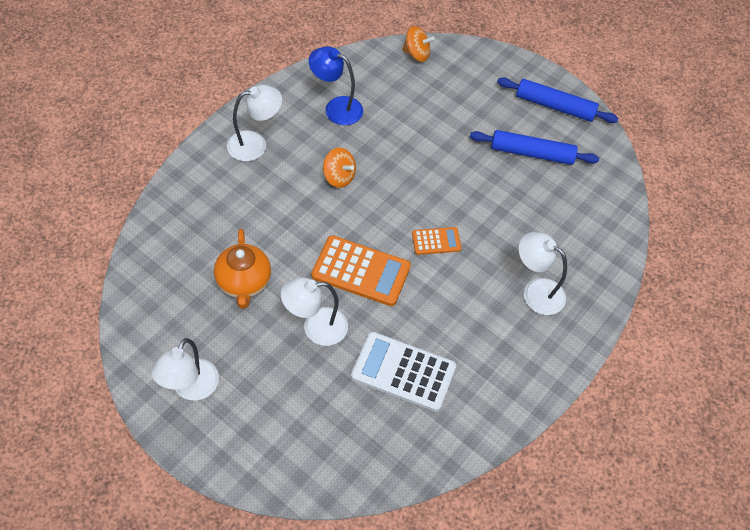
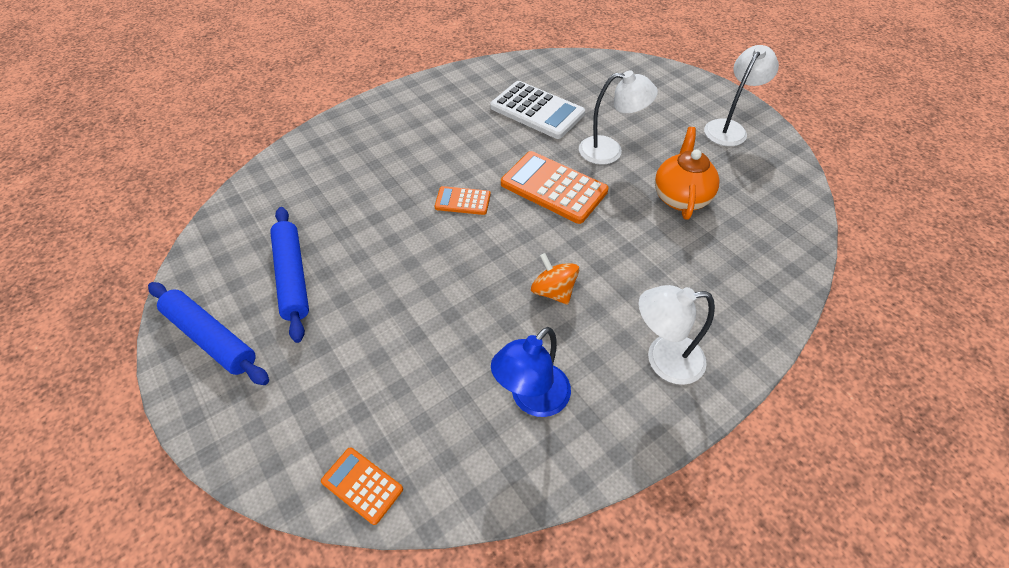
camera: 160 degrees left, 5 degrees down
blue lamp [309,46,363,125] -> blue lamp turned 90 degrees clockwise [491,327,571,417]
orange spinning top [402,26,435,62] -> orange calculator [321,447,403,525]
blue rolling pin [470,130,599,165] -> blue rolling pin turned 45 degrees clockwise [270,207,309,343]
white lamp [519,232,567,315] -> none

